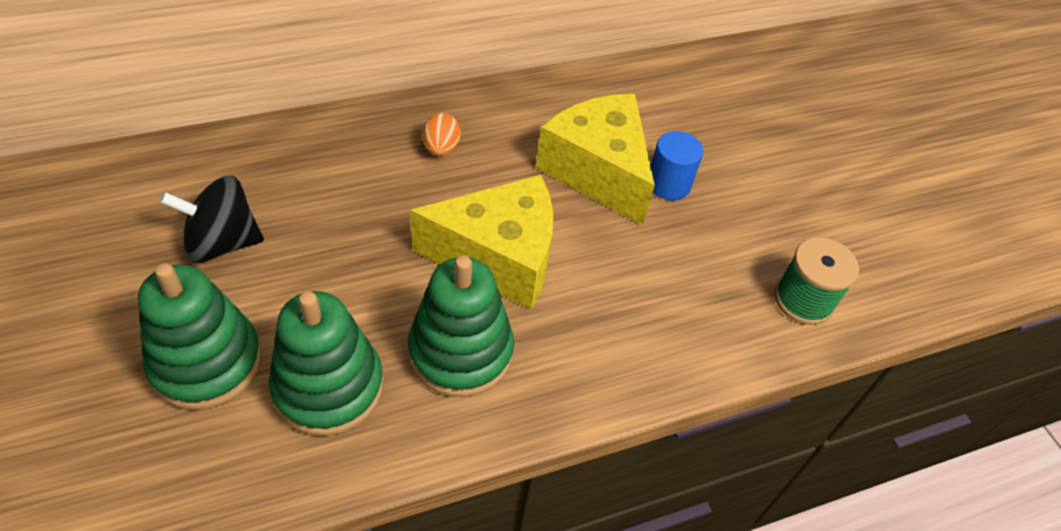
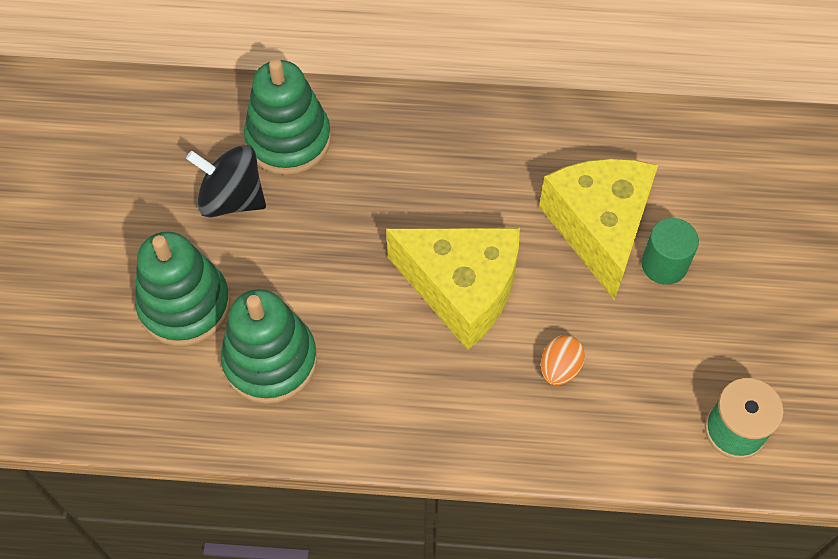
camera: 30 degrees right, 10 degrees up
green stacking toy [408,256,514,397] -> green stacking toy moved to [244,59,331,175]
orange egg [423,113,461,156] -> orange egg moved to [541,335,585,385]
blue cylinder [651,131,703,200] -> green cylinder [641,218,699,285]

